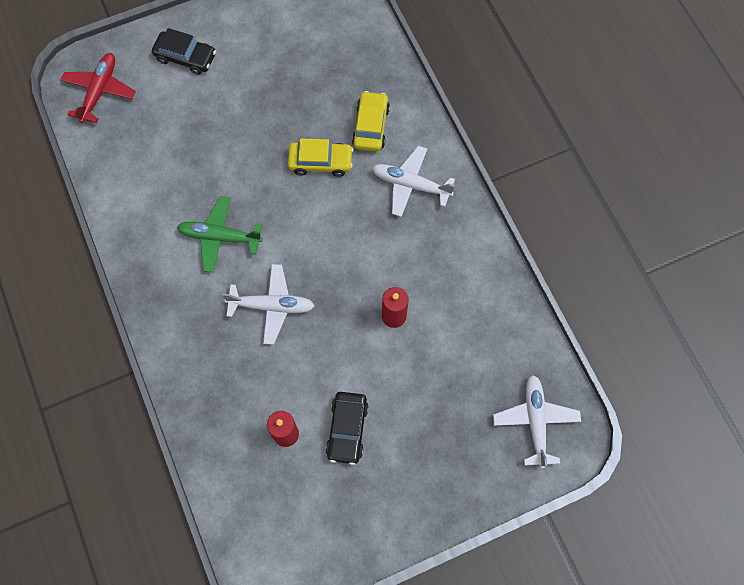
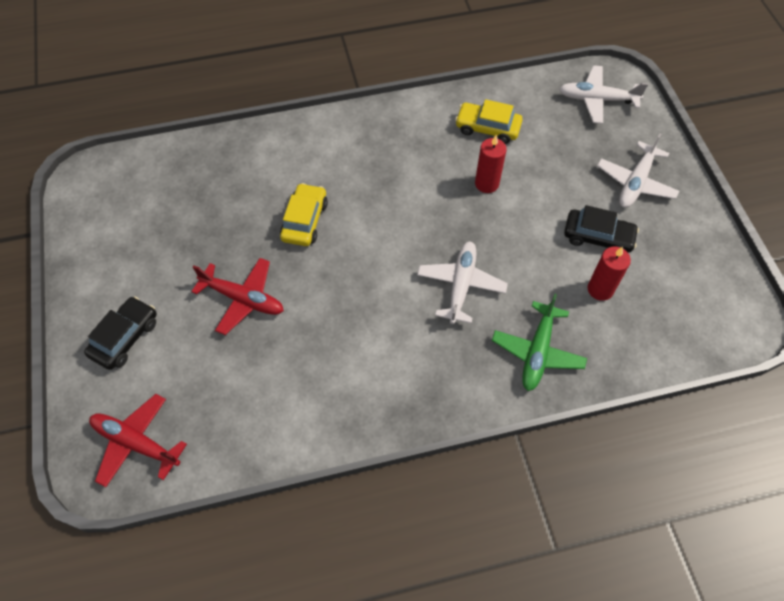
camera: 80 degrees left, 10 degrees down
green plane [177,196,263,272] -> green plane moved to [492,294,587,391]
yellow car [352,91,390,151] -> yellow car moved to [455,99,523,144]
white plane [372,146,455,217] -> white plane moved to [597,133,680,208]
none -> red plane [191,258,284,335]

